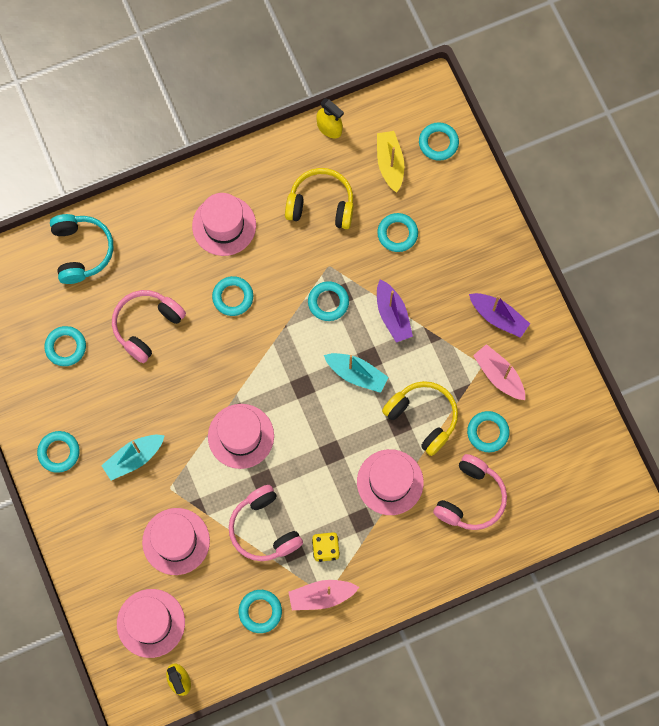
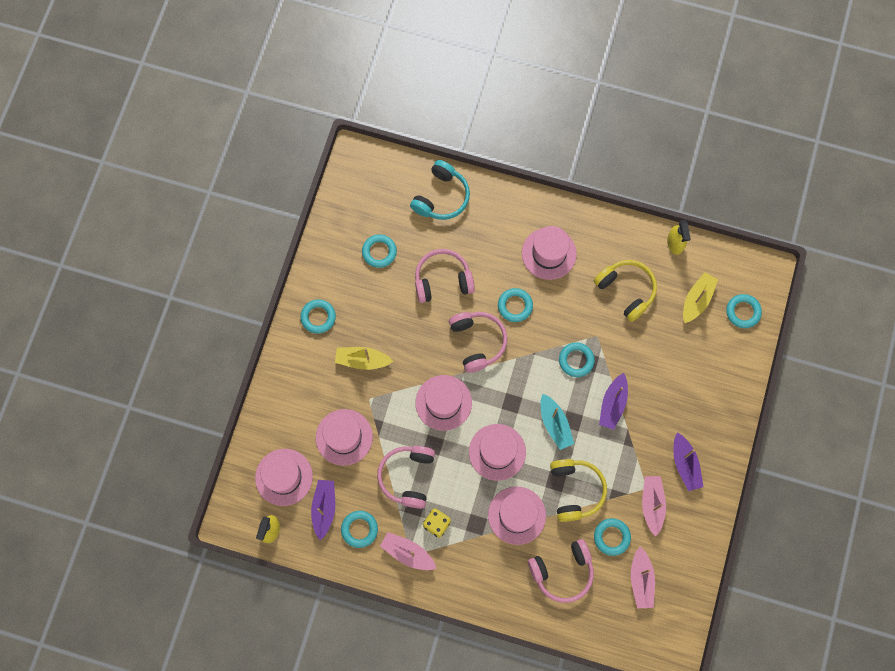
camera: 40 degrees right, 0 degrees up
turquoise boat [101,435,165,480] -> yellow boat [335,347,394,370]
turquoise ring [377,213,418,252] -> none
none -> purple boat [311,480,335,540]
none -> pink headphones [449,312,508,373]
none -> pink hat [469,424,526,481]
none -> pink boat [631,546,655,609]

